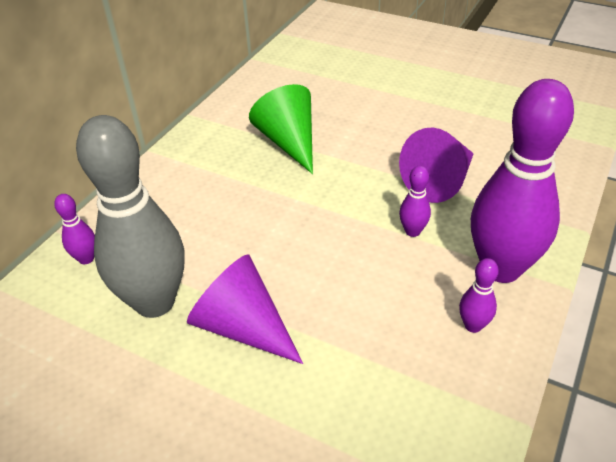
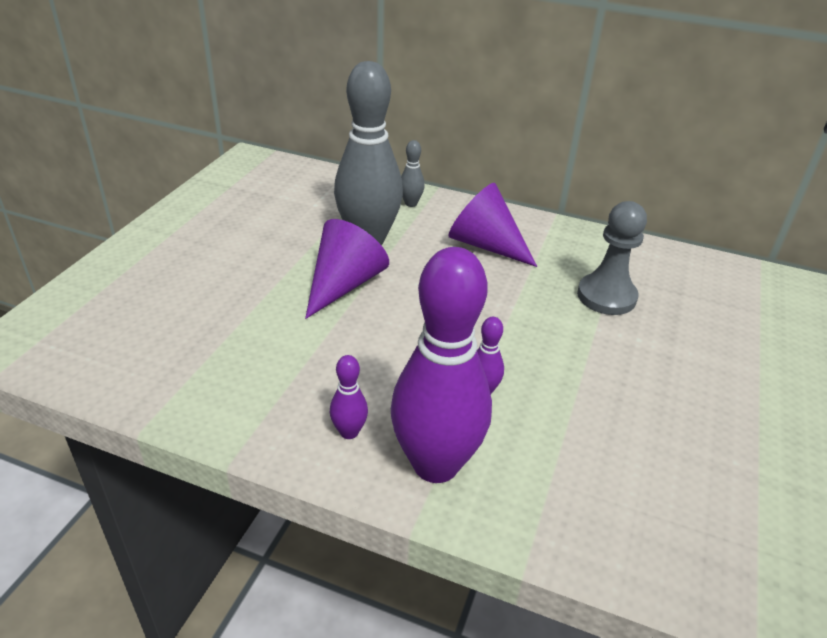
camera: 80 degrees right, 5 degrees down
purple bowling pin [54,194,95,264] -> grey bowling pin [401,140,425,207]
green cone [249,84,313,174] -> grey pawn [577,201,647,315]
purple cone [399,127,474,203] -> purple cone moved to [448,183,537,267]

